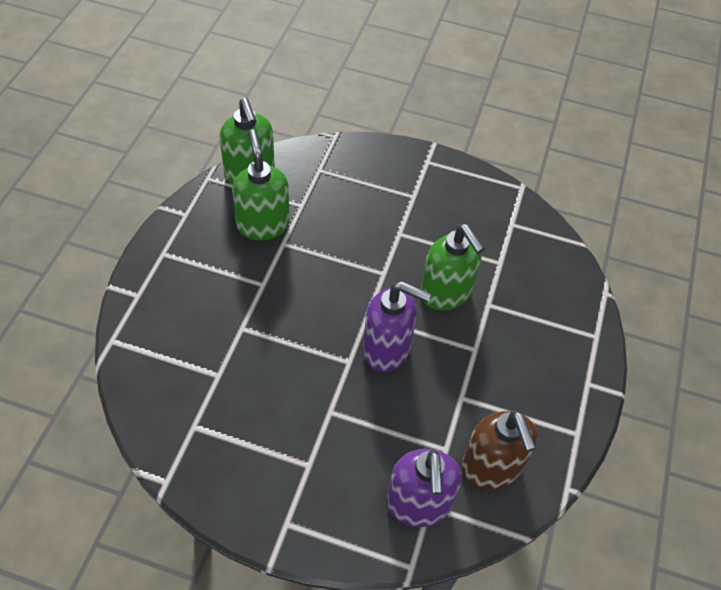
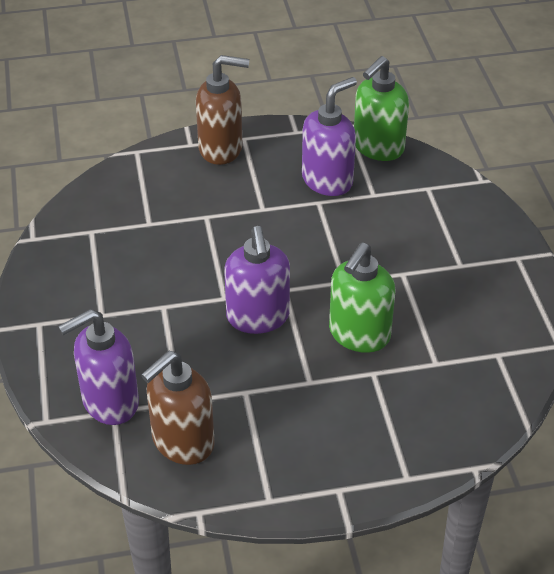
camera: 65 degrees right, 10 degrees down
green soap dispenser [232,129,290,241] -> purple soap dispenser [302,77,357,196]
none -> brown soap dispenser [196,55,249,165]

